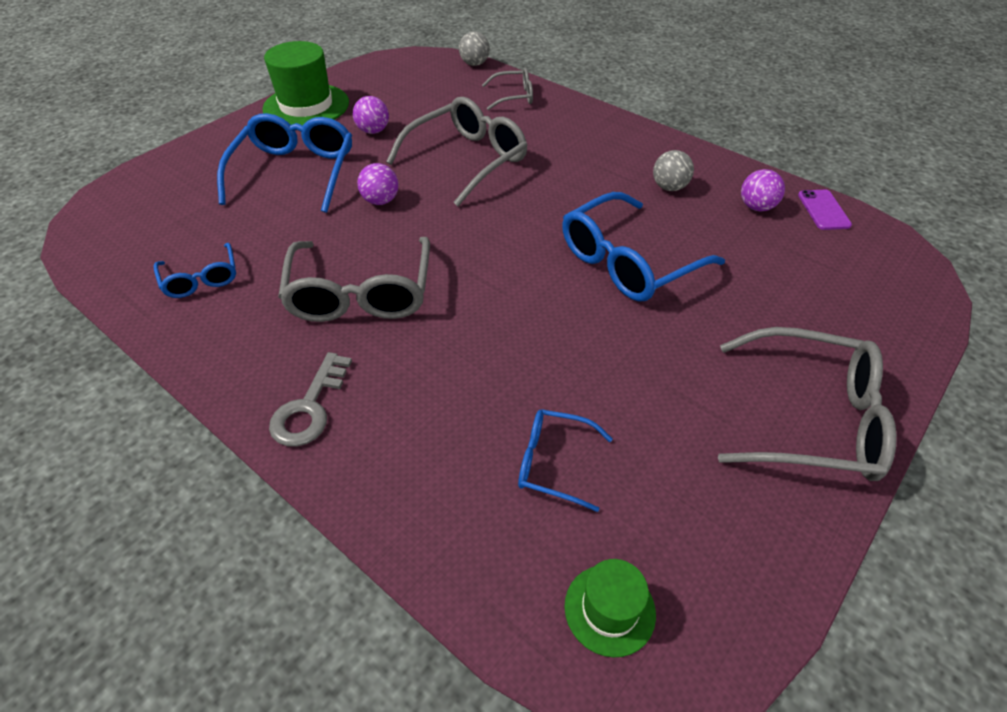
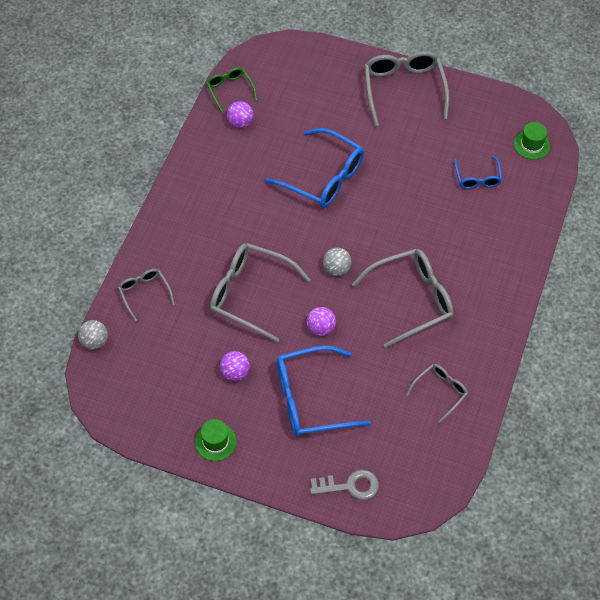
camera: 110 degrees left, 10 degrees up
blue glasses [154,243,236,298] -> grey glasses [406,364,468,423]
green hat [263,41,349,125] -> green hat [195,419,237,461], size x0.54
grey key [269,352,352,447] -> grey key moved to [310,470,379,500]
grey ball [653,150,694,191] -> grey ball moved to [323,248,351,276]
purple phone [798,190,852,230] -> green glasses [206,67,257,113]

